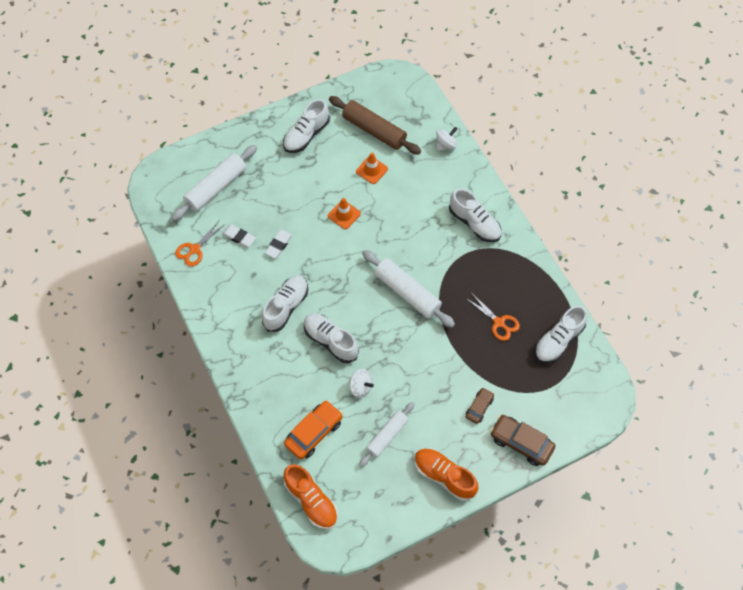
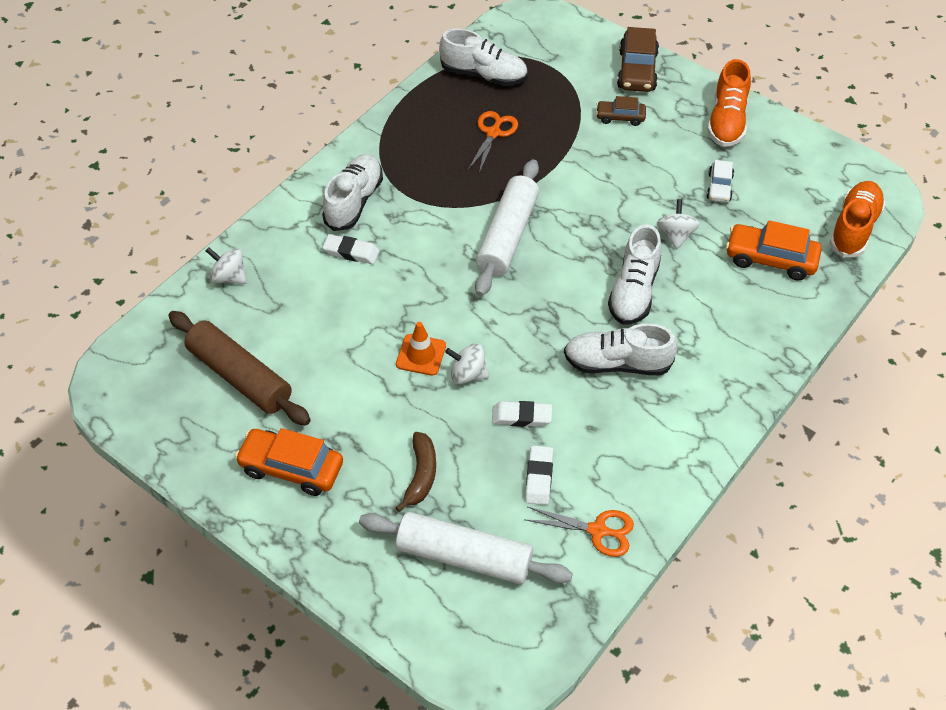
camera: 115 degrees left, 10 degrees down
white shoe [283,99,330,153] -> orange car [235,428,343,496]
brown rolling pin [329,96,421,155] -> brown rolling pin turned 60 degrees counterclockwise [168,311,311,426]
orange traffic cone [356,153,388,184] -> none
white rolling pin [359,402,415,467] -> white car [706,160,734,202]
none -> white eraser [322,234,380,264]
none -> brown banana [395,432,436,512]
none -> white spinning top [445,343,489,384]

